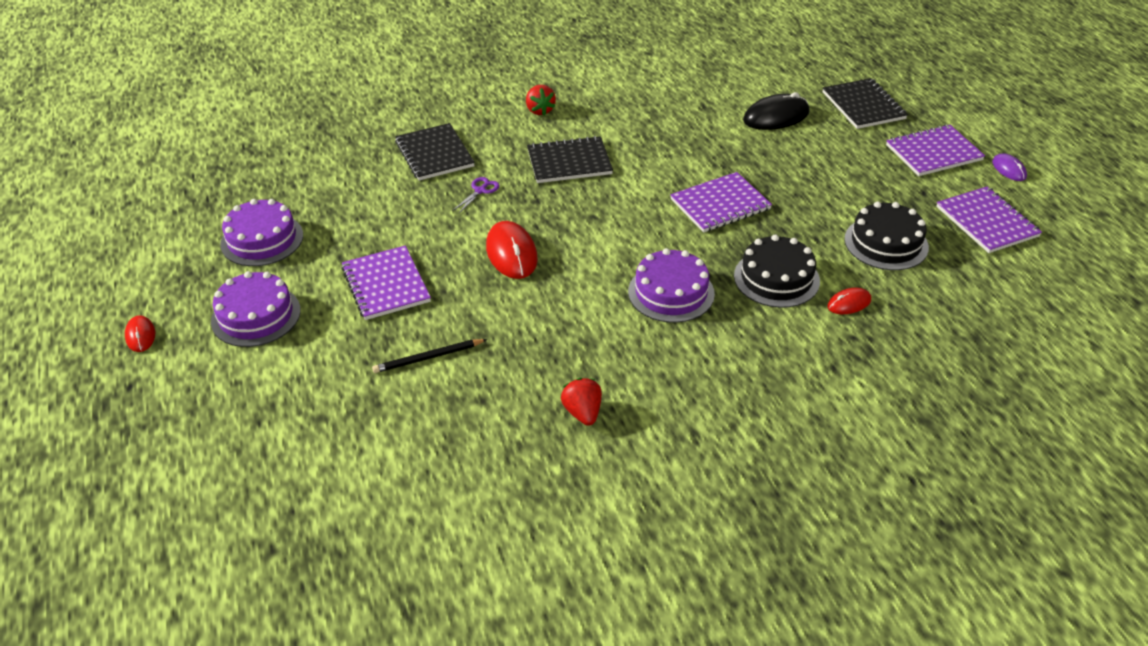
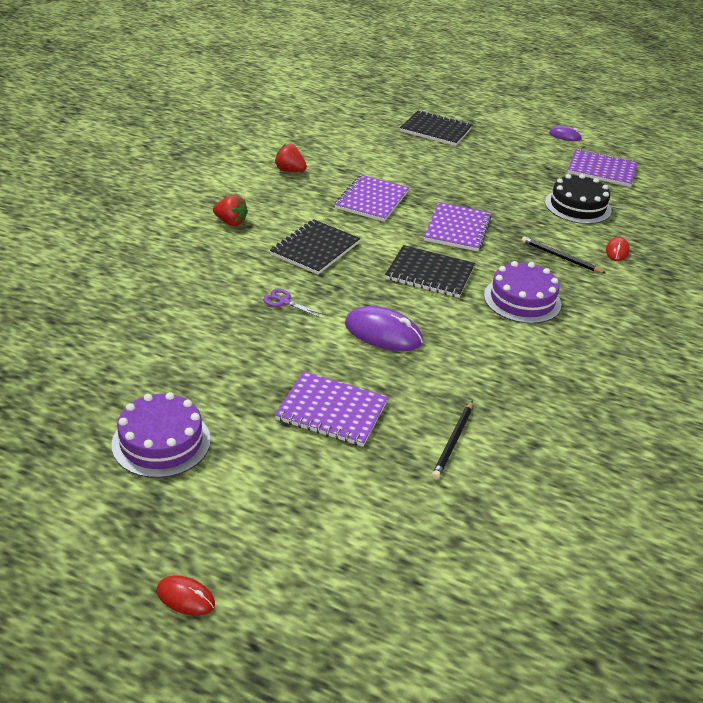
camera: 50 degrees left, 5 degrees down
purple cake [211,271,300,347] -> none
black notebook [395,123,475,181] -> black notebook moved to [385,245,475,298]
purple scissors [452,177,499,213] -> purple scissors turned 45 degrees counterclockwise [263,289,324,318]
red mouse [486,221,538,279] -> purple mouse [345,306,423,351]
red strawberry [561,378,602,426] -> red strawberry moved to [275,144,307,172]
black cake [734,235,820,308] -> black pencil [521,236,606,274]
black mouse [743,92,809,130] -> none
purple notebook [886,124,985,176] -> purple notebook moved to [335,175,409,222]

